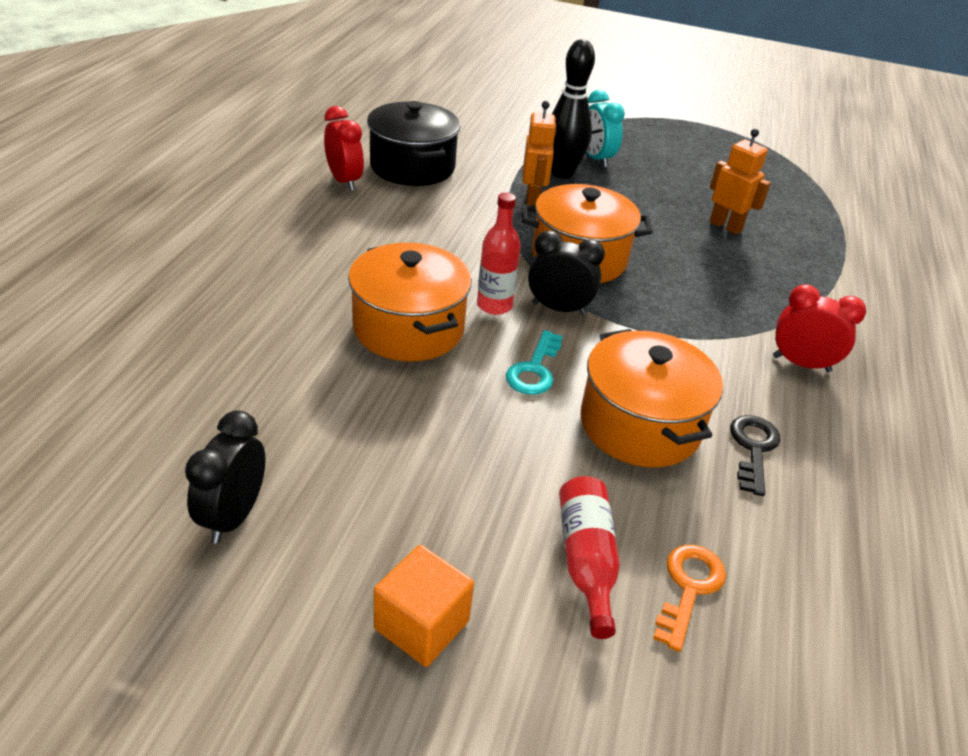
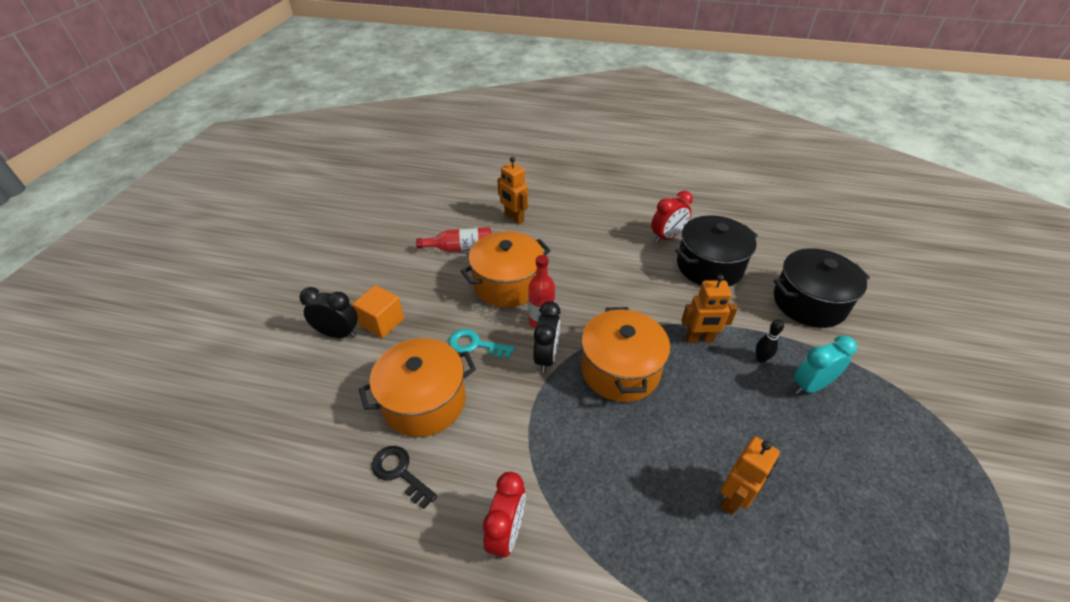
camera: 90 degrees right, 5 degrees up
black clock [185,410,266,543] -> black clock moved to [299,287,358,338]
orange cube [374,545,474,667] -> orange cube moved to [352,285,404,338]
black bowling pin [551,39,595,179] -> black bowling pin [756,319,784,363], size x0.46
red bottle [559,476,620,639] -> red bottle moved to [416,227,491,252]
orange key [653,544,726,652] -> none
black key [730,415,780,496] -> black key turned 150 degrees counterclockwise [372,446,438,509]
none -> orange robot [497,157,528,225]
none -> black pot [774,248,870,328]

